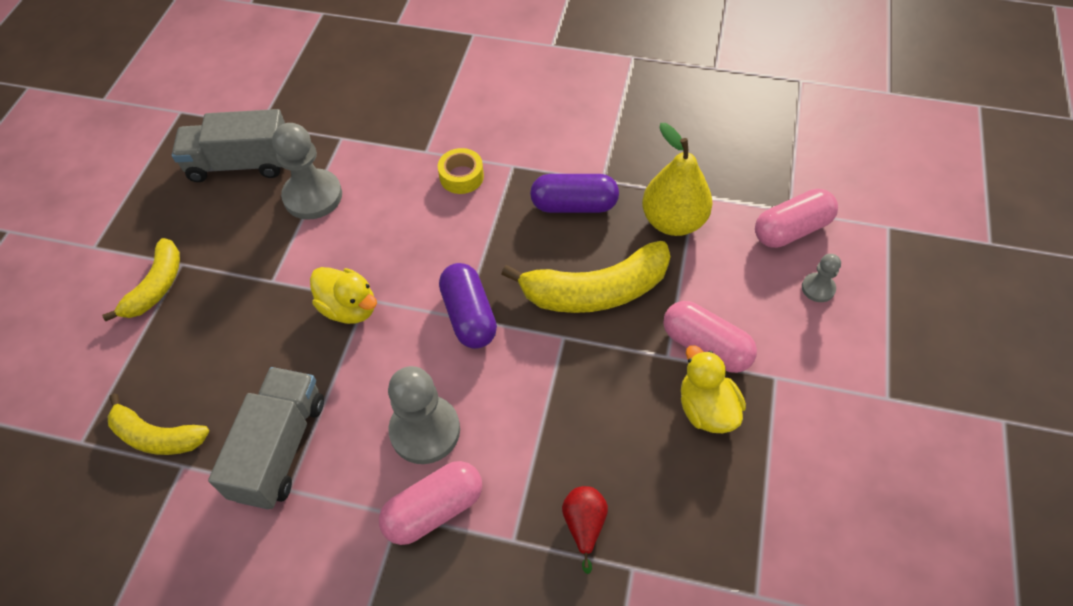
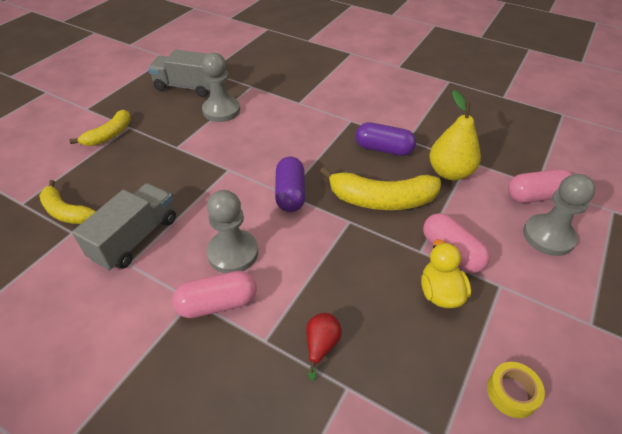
camera: 15 degrees right, 10 degrees down
yellow duck [310,267,377,324] -> none
yellow tape [438,148,484,194] -> yellow tape moved to [487,362,545,418]
grey pawn [802,254,841,302] -> grey pawn [523,174,596,256], size x1.96

